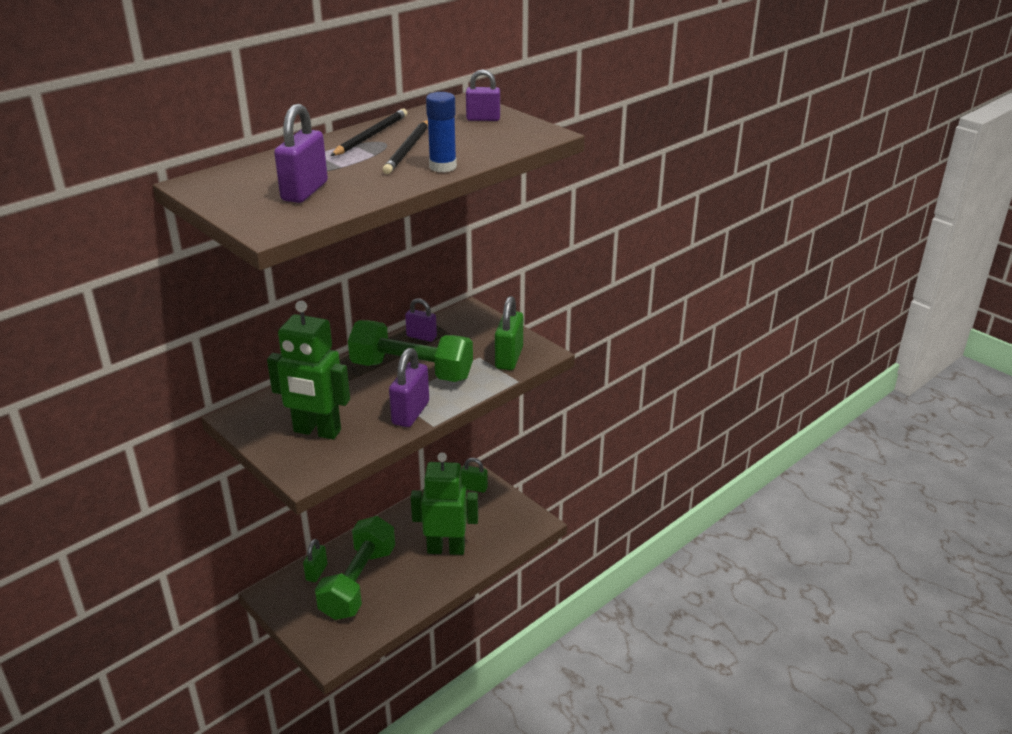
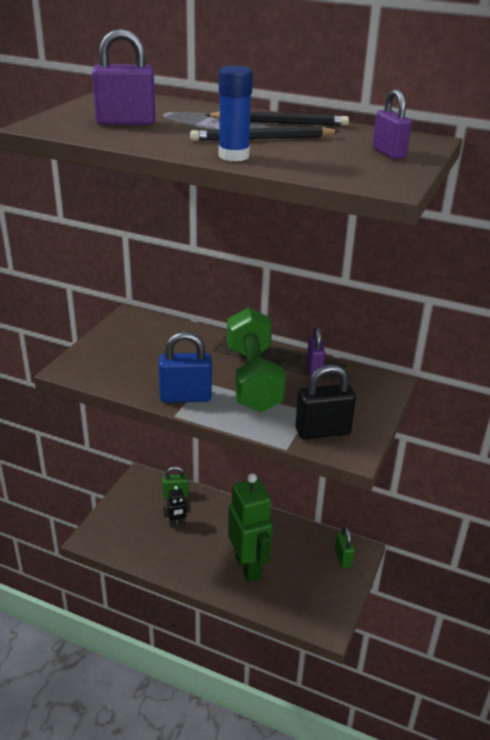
camera: 65 degrees right, 0 degrees up
green robot [267,301,350,440] -> none
green dumbbell [315,516,395,620] -> black robot [163,486,191,527]
purple padlock [389,348,429,427] -> blue padlock [159,332,212,403]
green padlock [495,296,523,370] -> black padlock [295,364,356,439]

